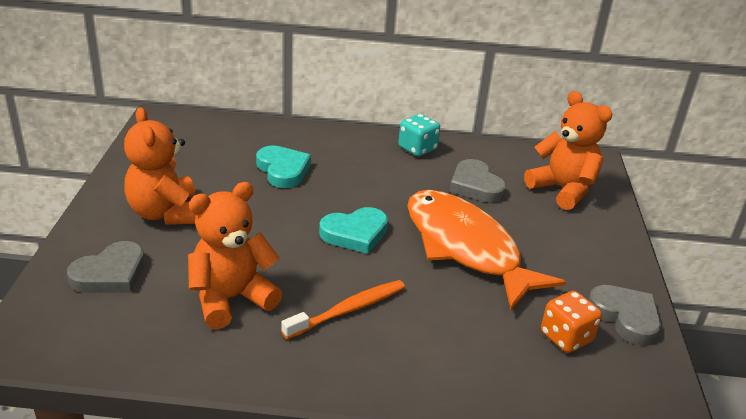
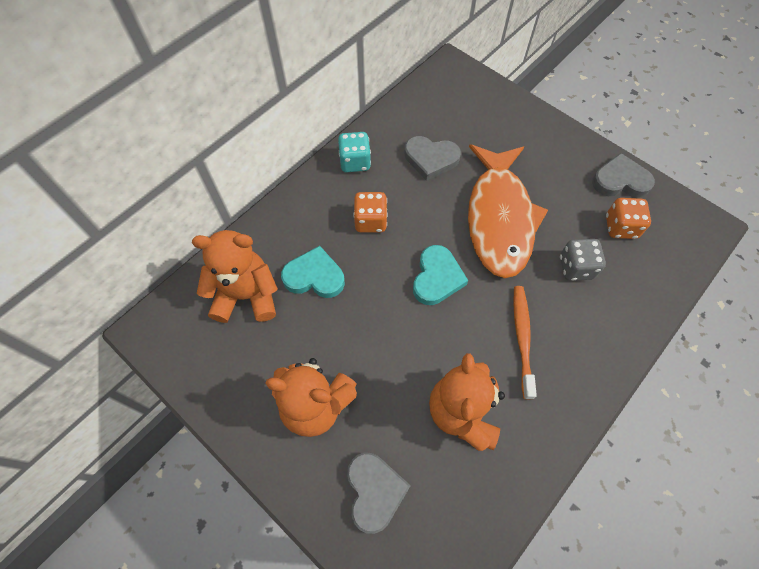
camera: 50 degrees left, 30 degrees up
orange fish [407,190,566,310] -> orange fish turned 90 degrees counterclockwise [468,144,548,278]
orange teddy bear [524,91,613,210] -> orange teddy bear moved to [192,230,278,323]
none -> orange dice [353,192,388,232]
none -> grey dice [560,239,606,281]

